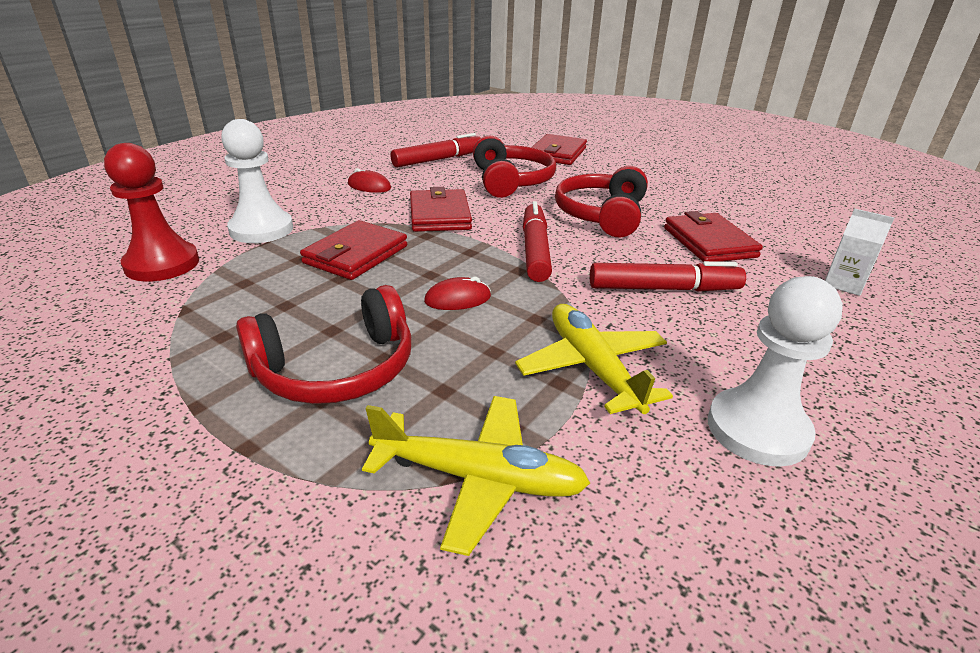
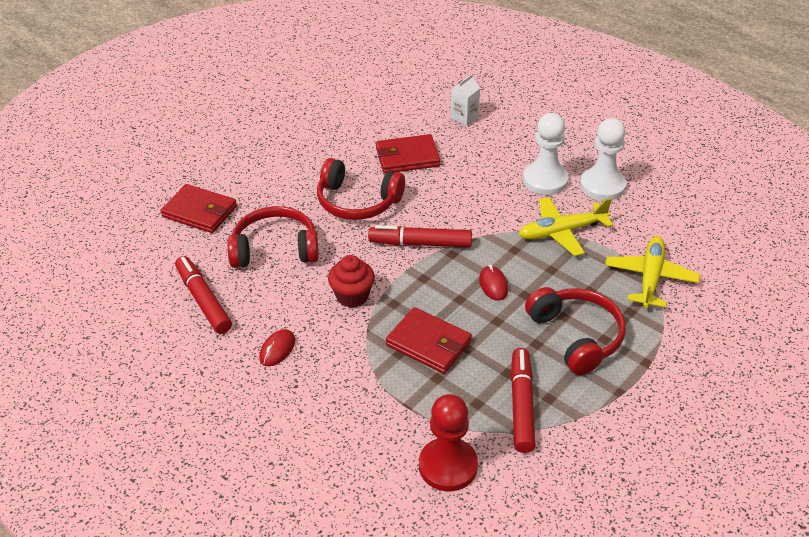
camera: 85 degrees left, 10 degrees up
white pawn [221,119,293,243] -> white pawn moved to [523,113,569,195]
red wallet [410,187,472,232] -> red cupcake [328,255,375,308]
red marker [590,261,746,292] -> red marker moved to [511,348,535,453]

